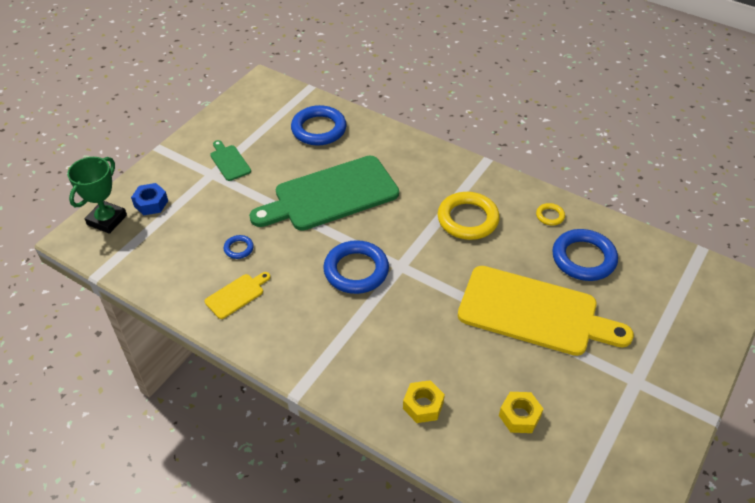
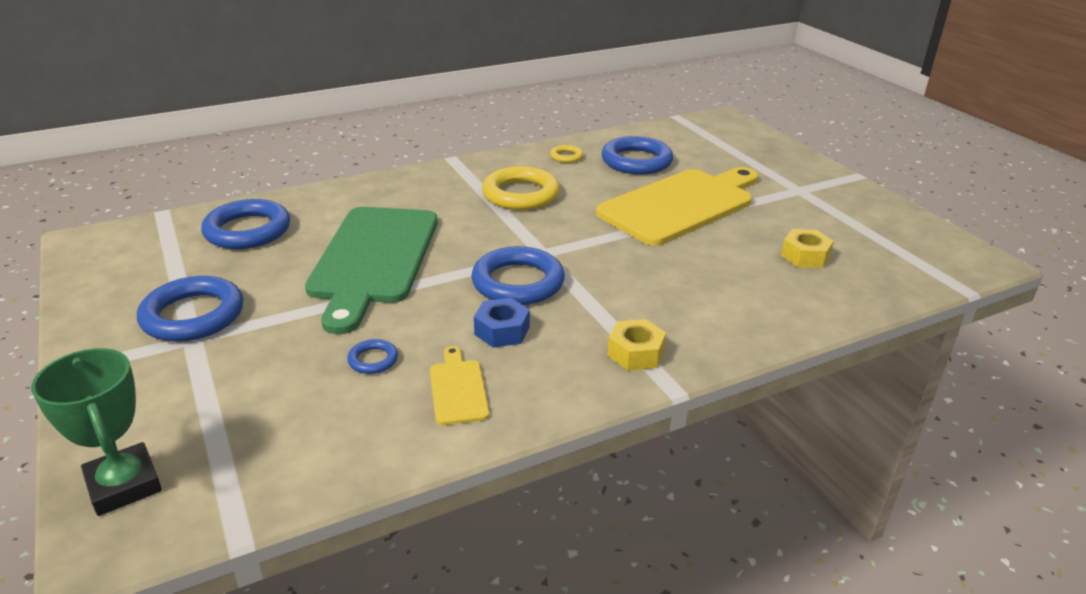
camera: 60 degrees left, 15 degrees down
blue nut [131,183,168,215] -> blue nut moved to [474,298,530,347]
green cutting board [210,140,251,181] -> blue ring [137,276,243,342]
yellow nut [403,380,445,423] -> yellow nut moved to [607,319,666,370]

